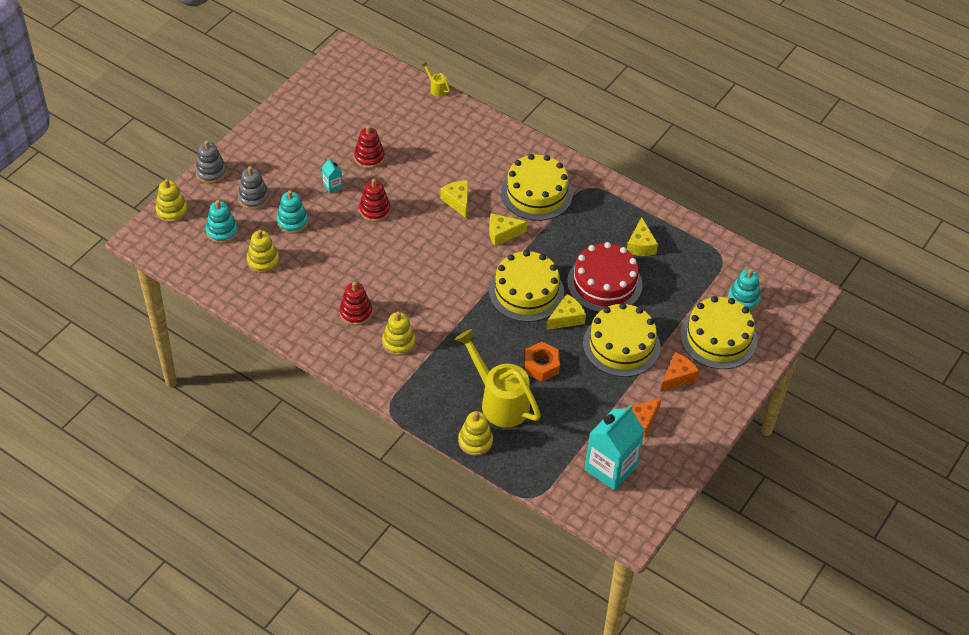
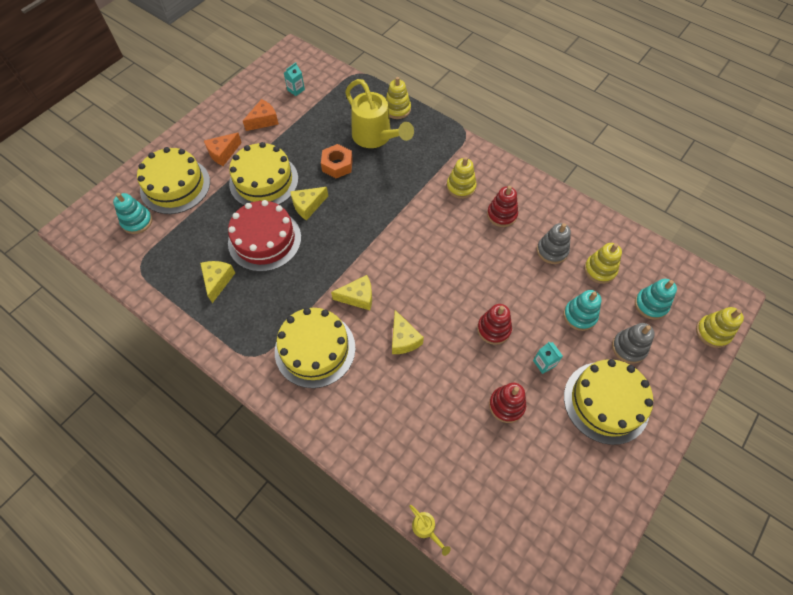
camera: 175 degrees left, 10 degrees up
grey stacking toy [195,141,227,184] -> grey stacking toy moved to [537,223,571,264]
yellow cake [489,250,564,322] -> yellow cake moved to [564,359,653,445]
turquoise carton [585,405,645,491] -> turquoise carton [284,63,305,96], size x0.43

